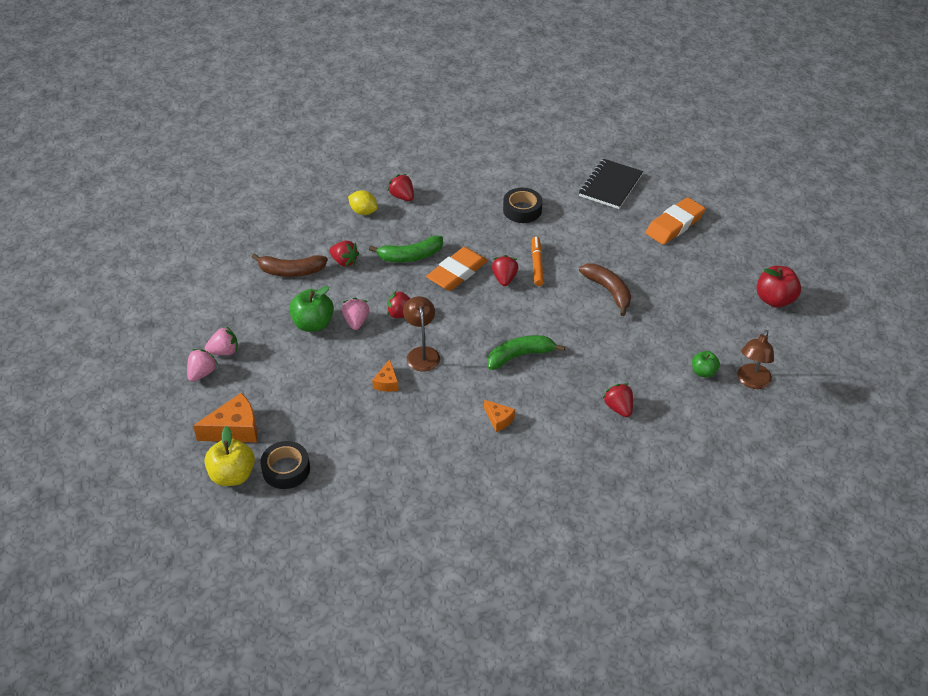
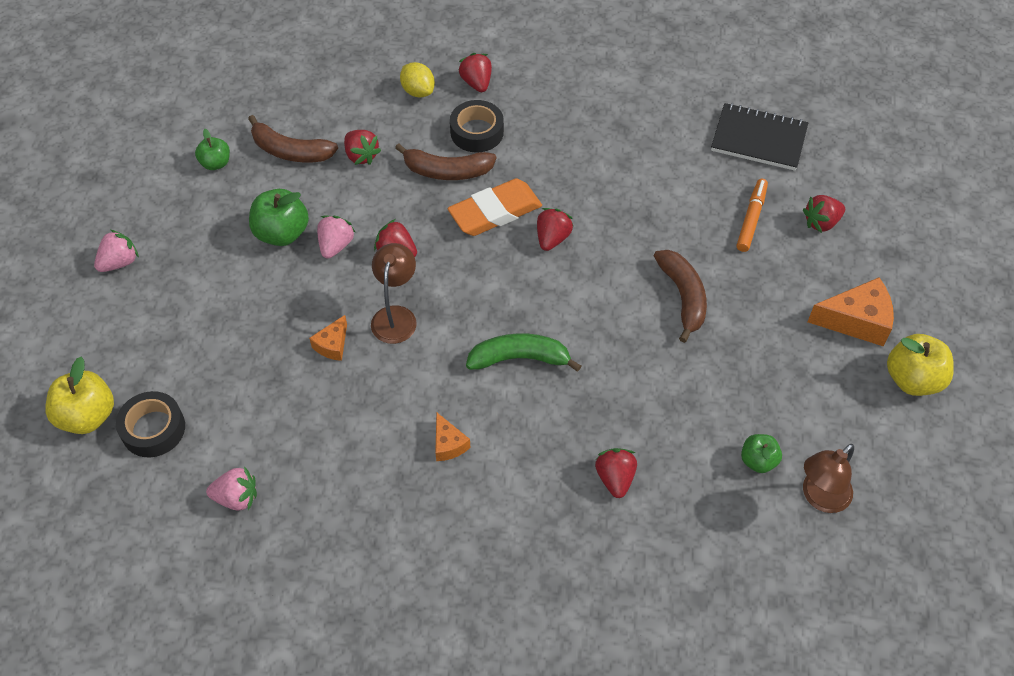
camera: 20 degrees right, 10 degrees up
orange cheese [193,393,258,443] -> orange cheese moved to [808,277,894,346]
pink strawberry [205,326,238,355] -> pink strawberry moved to [206,466,257,511]
green banana [369,236,443,262] -> brown banana [395,144,496,180]
black tape [503,188,542,223] -> black tape moved to [450,100,504,152]
orange marker [531,236,544,286] -> orange marker moved to [736,179,768,252]
black notebook [579,159,643,209] -> black notebook turned 60 degrees clockwise [711,103,808,171]
orange eraser [646,197,705,245] -> red strawberry [803,195,845,233]
red apple [756,266,801,308] -> yellow apple [887,334,954,396]
none -> green apple [195,129,230,170]

